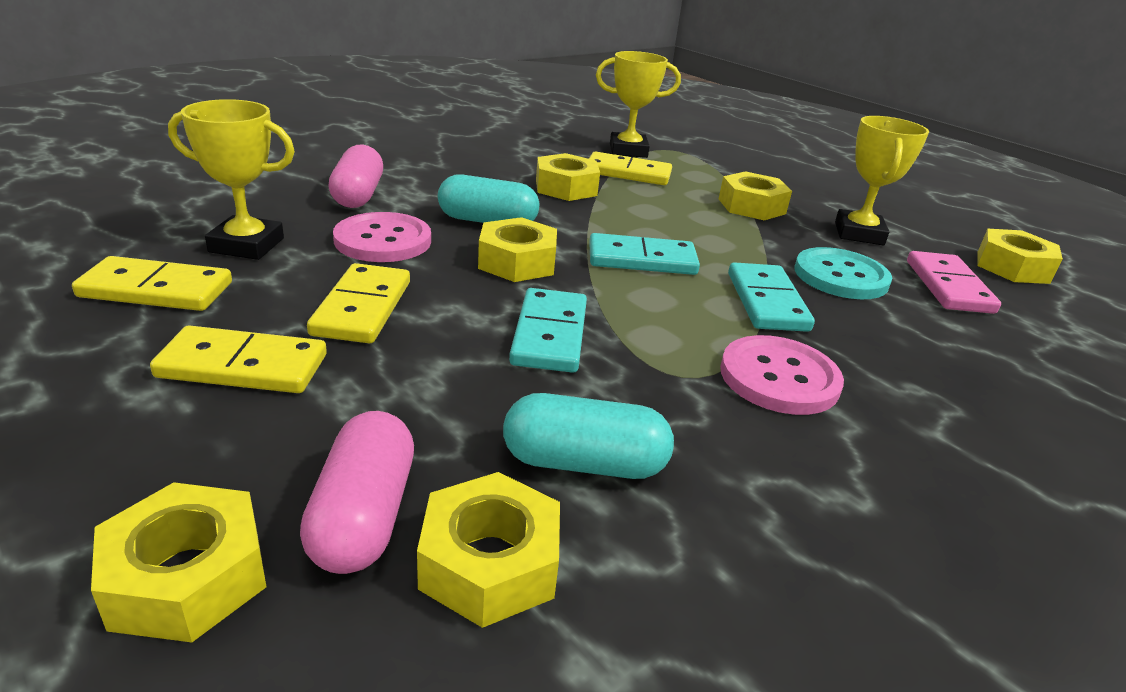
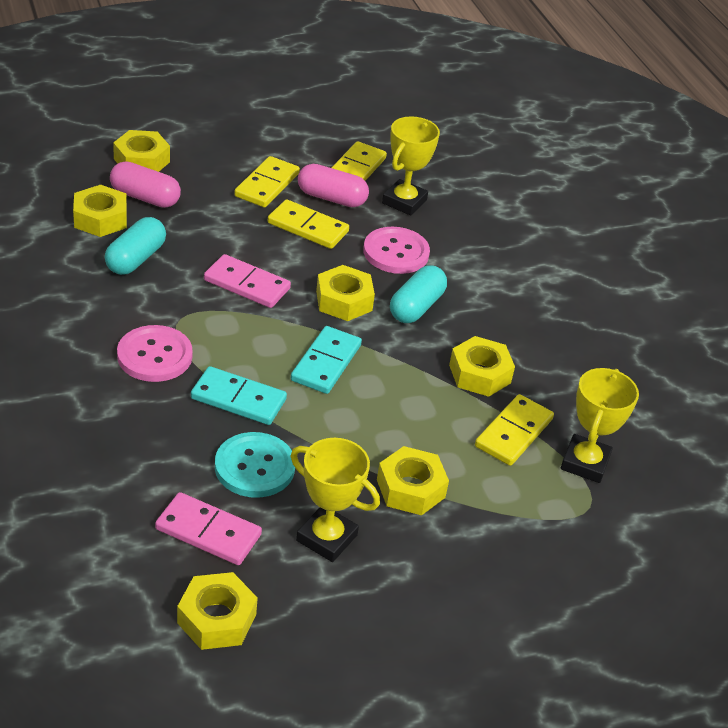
camera: 110 degrees right, 10 degrees up
pink capsule [328,144,383,208] -> pink capsule moved to [298,164,369,207]
turquoise domino [509,288,587,373] -> pink domino [204,254,291,308]

